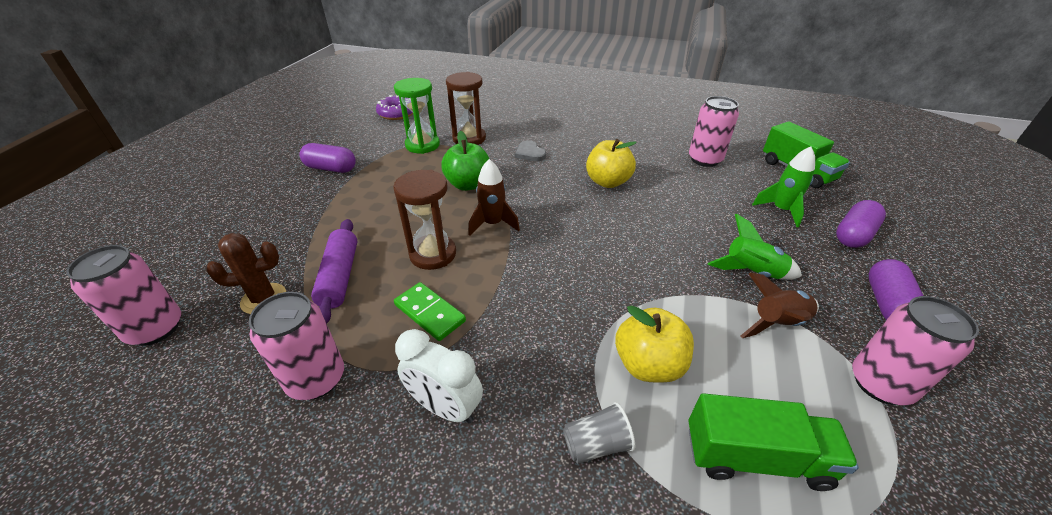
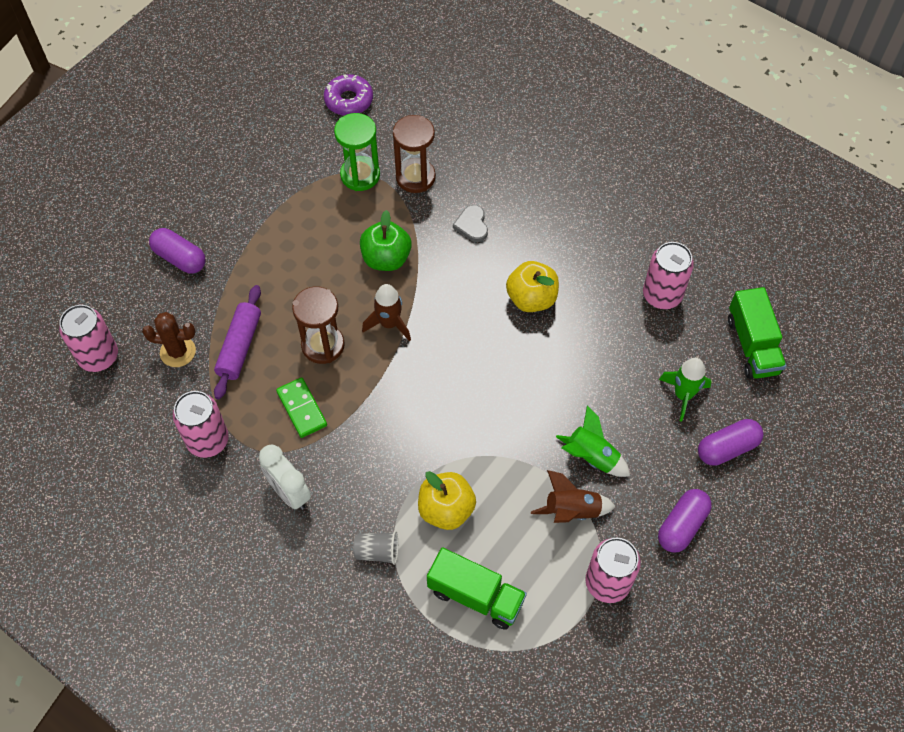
camera: 20 degrees right, 20 degrees up
purple capsule [299,143,356,173] -> purple capsule moved to [149,228,206,274]

